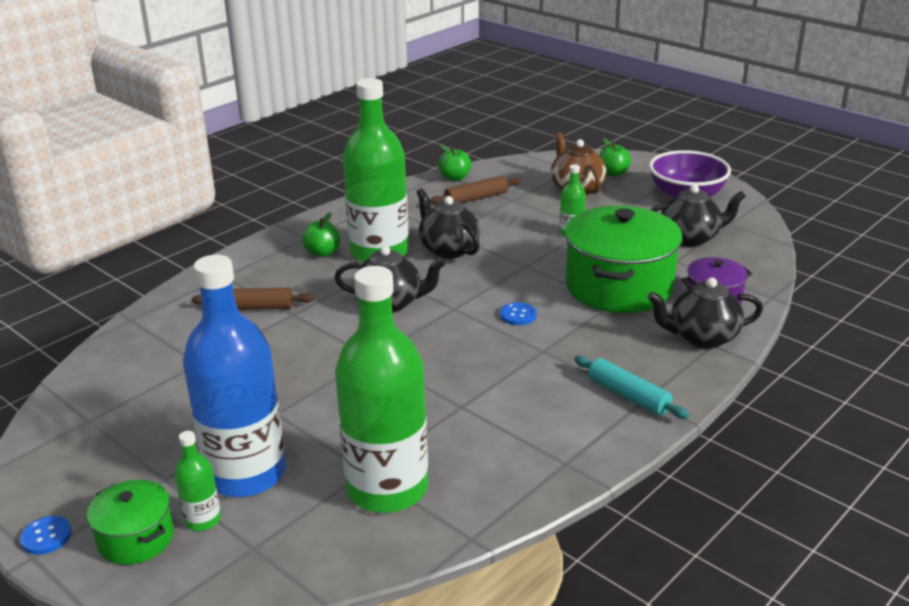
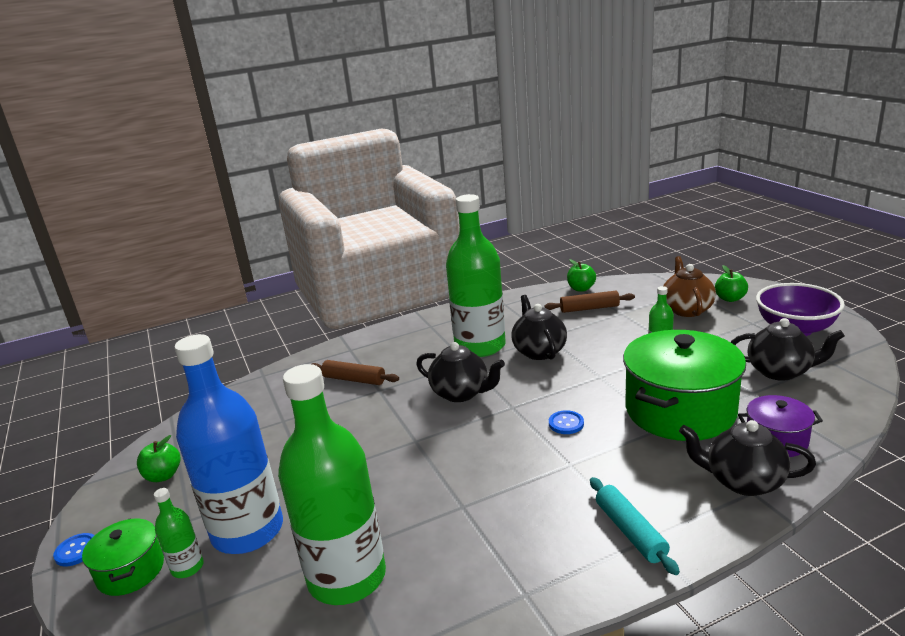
camera: 25 degrees right, 5 degrees down
green apple [302,212,340,257] -> green apple moved to [137,435,181,482]

